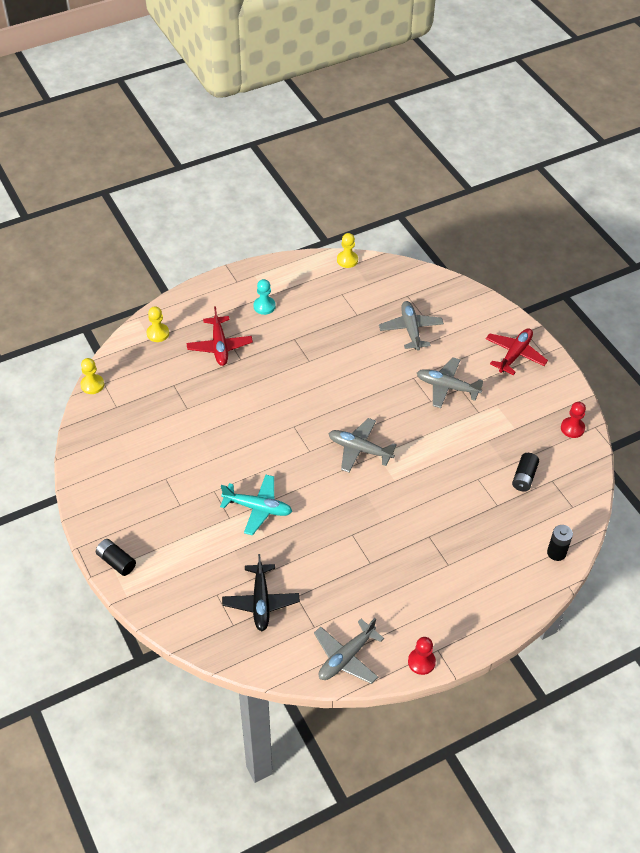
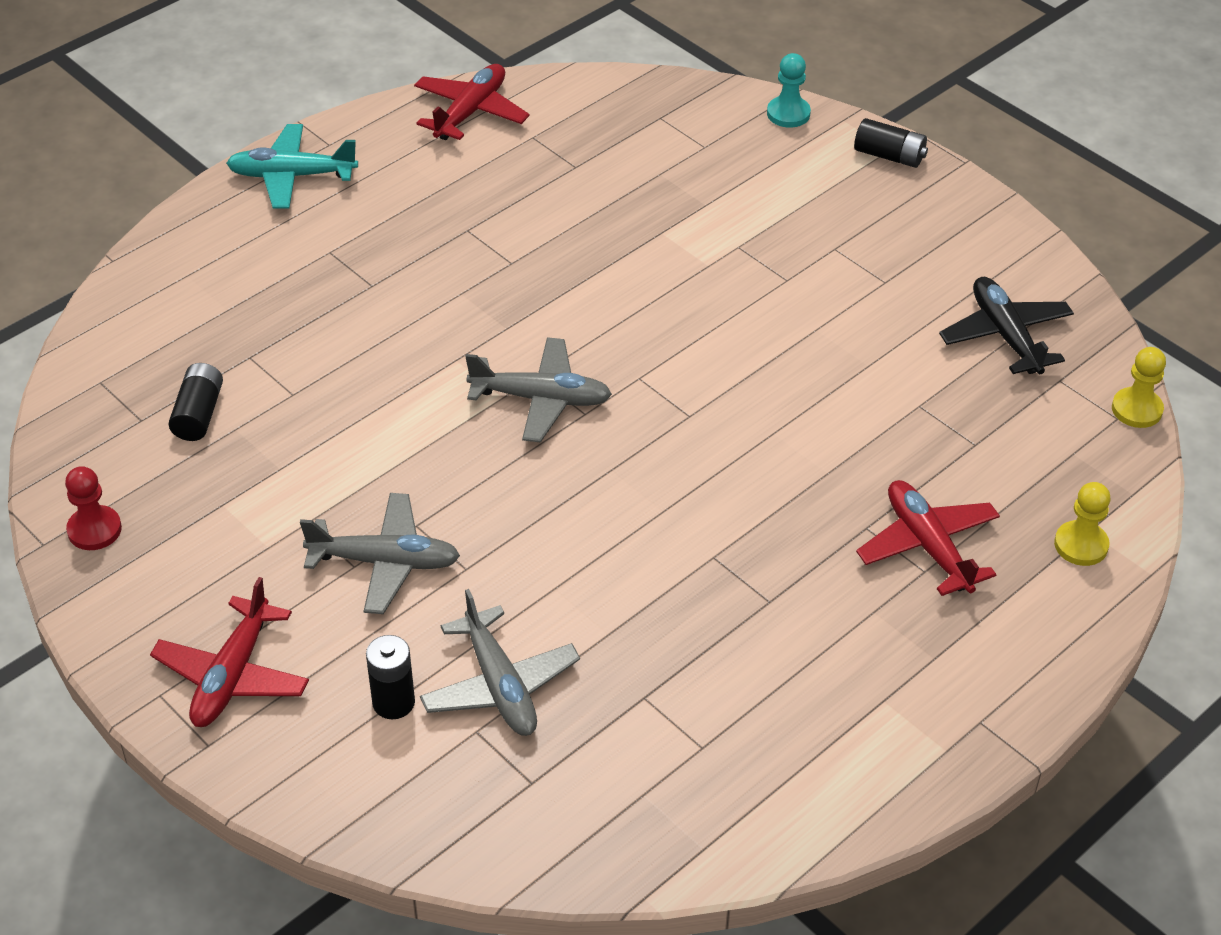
camera: 165 degrees right, 5 degrees down
turquoise plane [220,475,292,535] -> turquoise plane moved to [226,124,358,208]
black plane [222,554,300,631] -> black plane moved to [939,277,1074,374]
turquoise pawn [253,279,276,315] -> turquoise pawn moved to [767,53,811,128]
grey plane [314,618,384,684] -> red plane [414,64,530,140]
yellow pawn [337,233,358,268] -> none
red pawn [408,637,436,675] -> none
black battery [547,525,573,561] -> black battery moved to [366,635,415,719]

